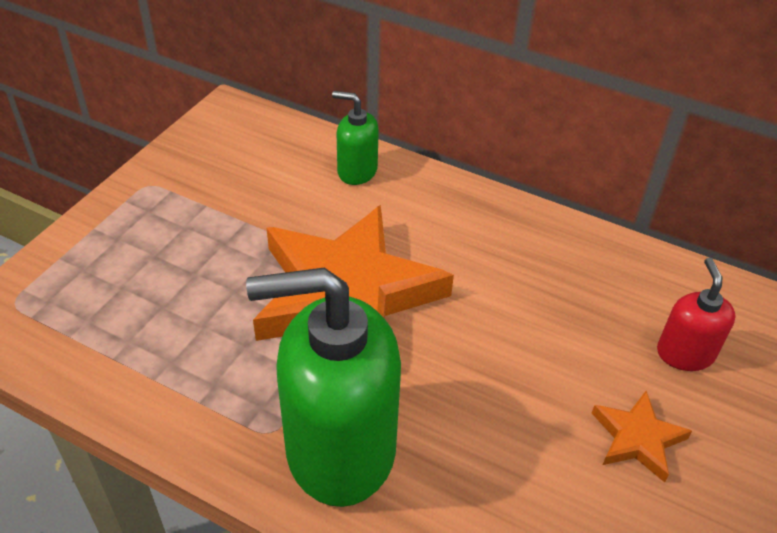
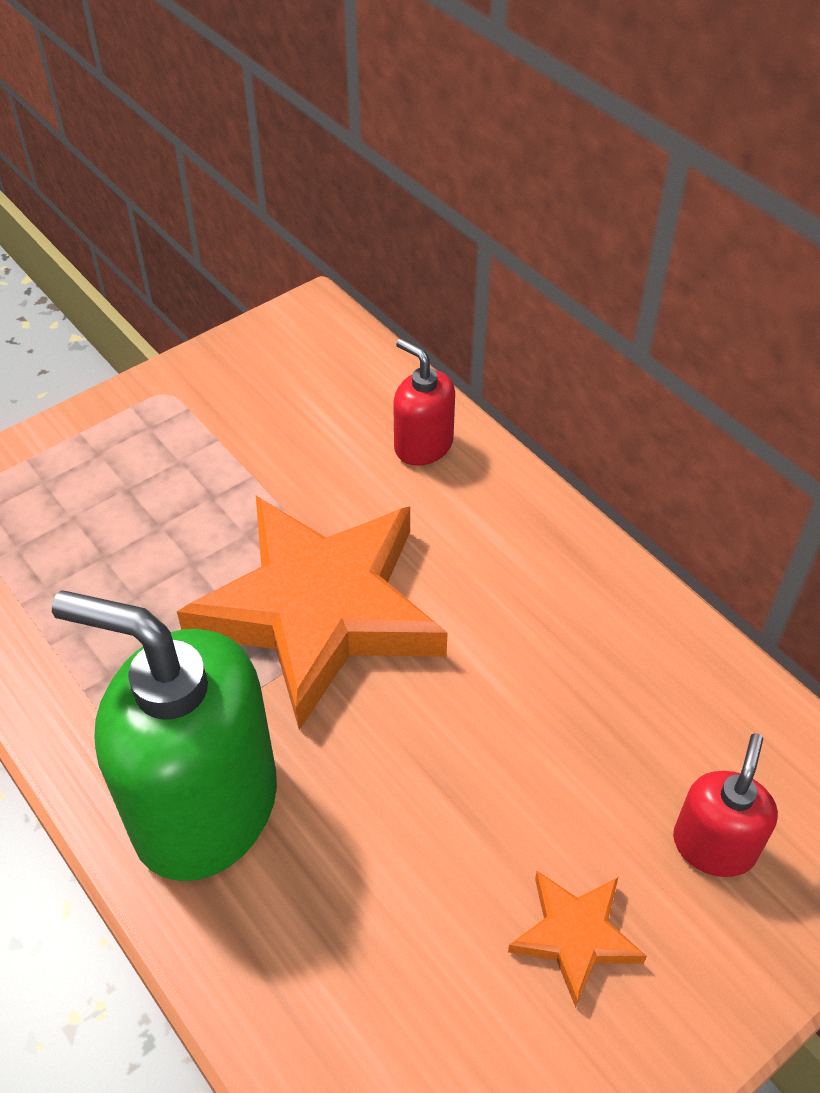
camera: 25 degrees right, 5 degrees up
green soap dispenser [332,91,379,185] -> red soap dispenser [393,338,455,466]

